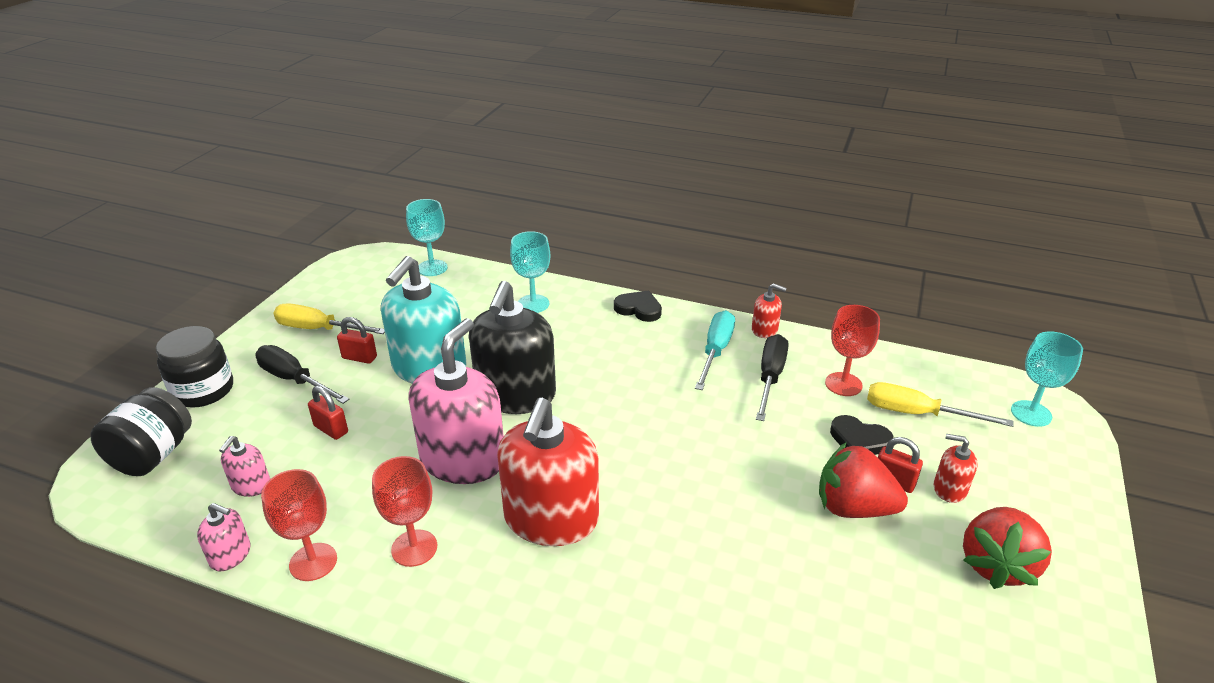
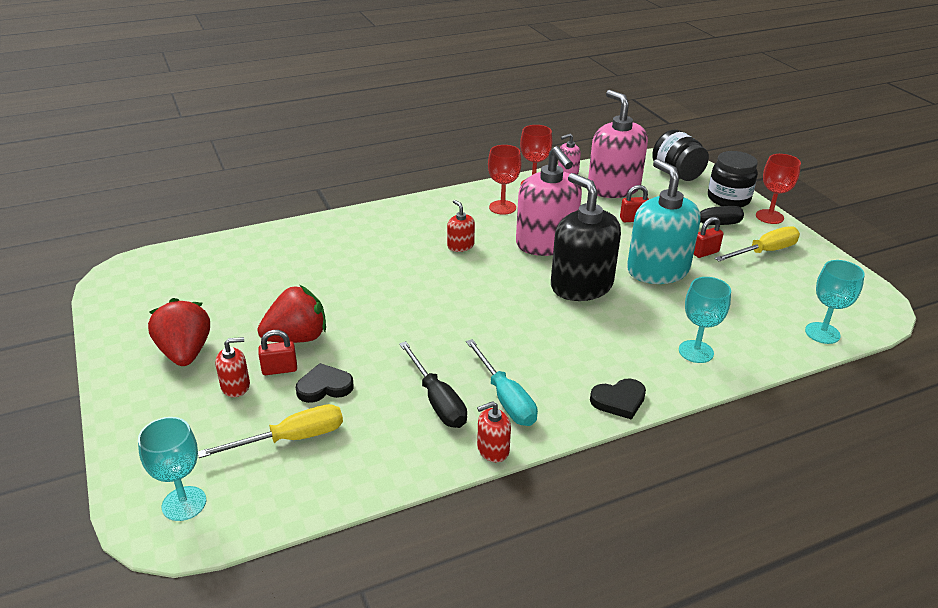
camera: 135 degrees right, 0 degrees up
pink soap dispenser [219,436,270,497] -> pink soap dispenser [588,90,648,198], size x2.25
red soap dispenser [497,398,599,546] -> red soap dispenser [447,200,475,252], size x0.44
red goblet [825,305,880,396] -> red goblet moved to [756,154,801,224]

